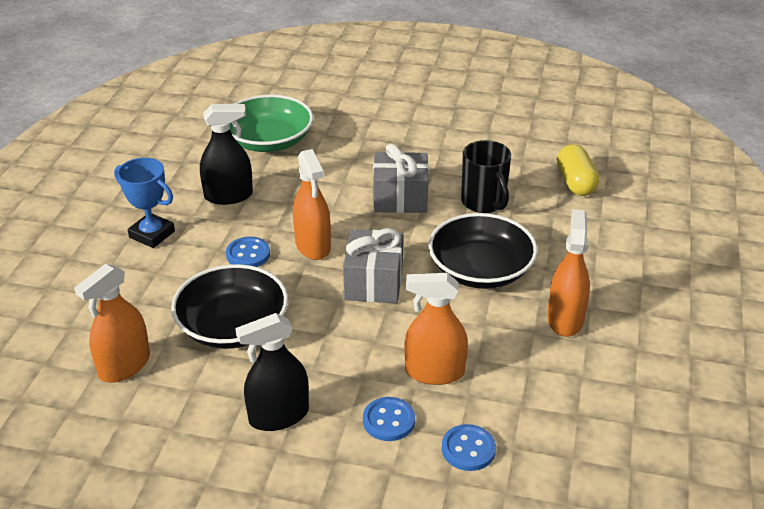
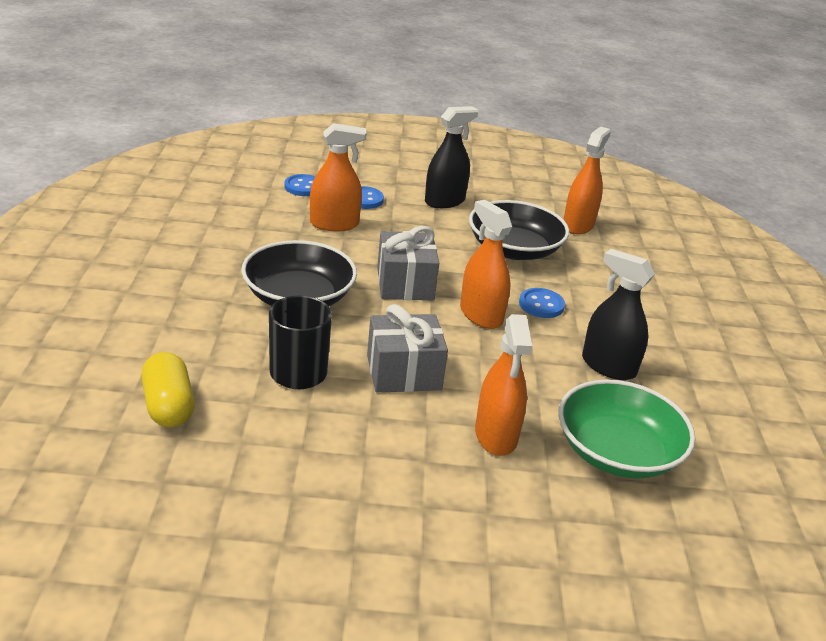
camera: 165 degrees right, 5 degrees down
blue trophy [114,158,175,248] -> none
black spray bottle [200,104,253,205] -> black spray bottle turned 60 degrees clockwise [582,249,655,380]
orange spray bottle [547,209,590,337] -> orange spray bottle moved to [475,314,532,456]

